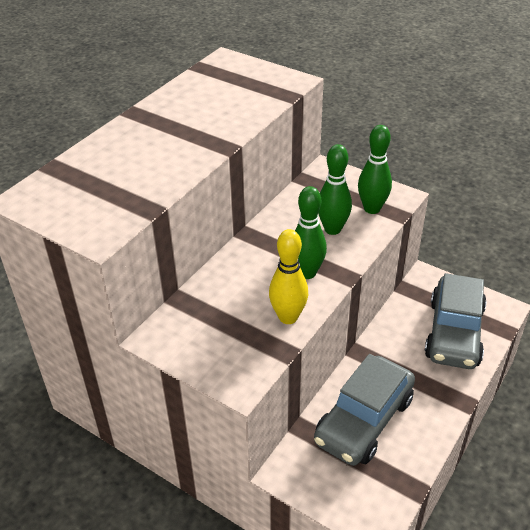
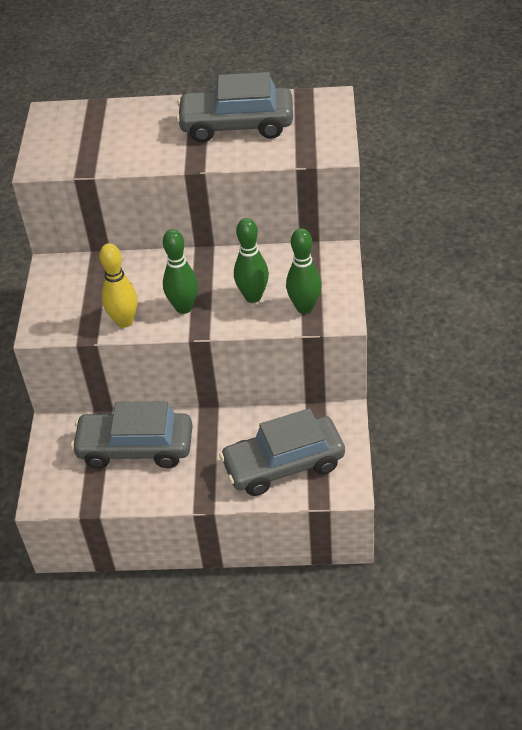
camera: 60 degrees right, 5 degrees up
none -> grey car [176,72,293,142]

